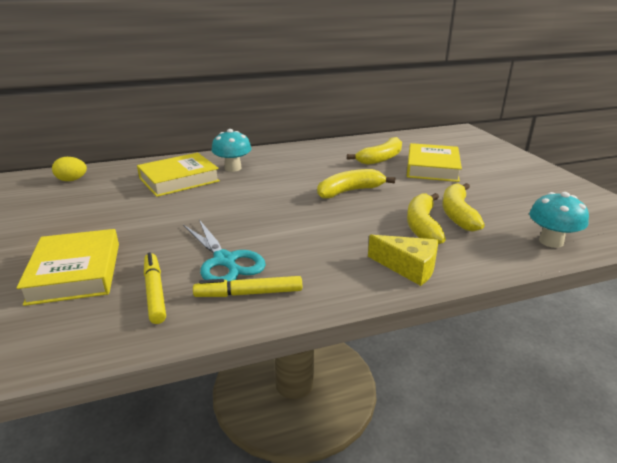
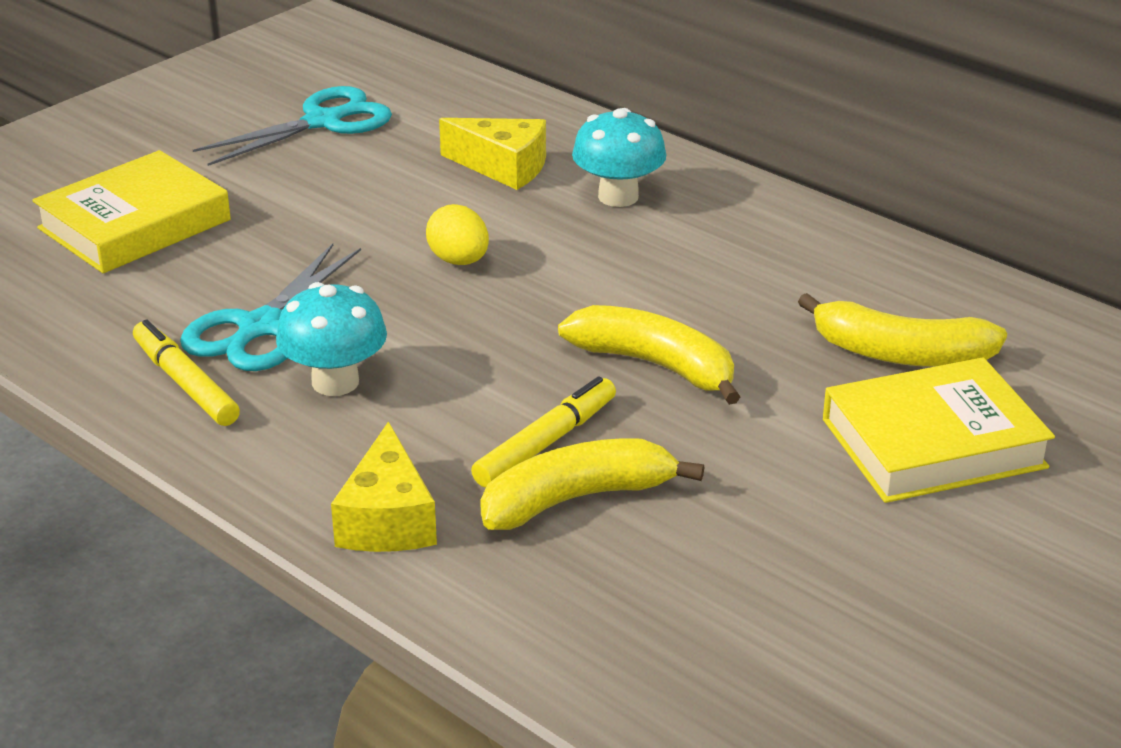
camera: 60 degrees right, 5 degrees up
yellow egg [52,157,87,181] -> yellow egg moved to [426,204,489,265]
yellow book [137,153,220,197] -> yellow cheese [439,118,546,190]
yellow marker [144,252,166,324] -> yellow marker moved to [471,376,616,487]
yellow banana [443,183,485,231] -> none
turquoise mushroom [529,192,589,248] -> turquoise mushroom moved to [276,282,387,396]
none -> turquoise scissors [193,86,392,166]

